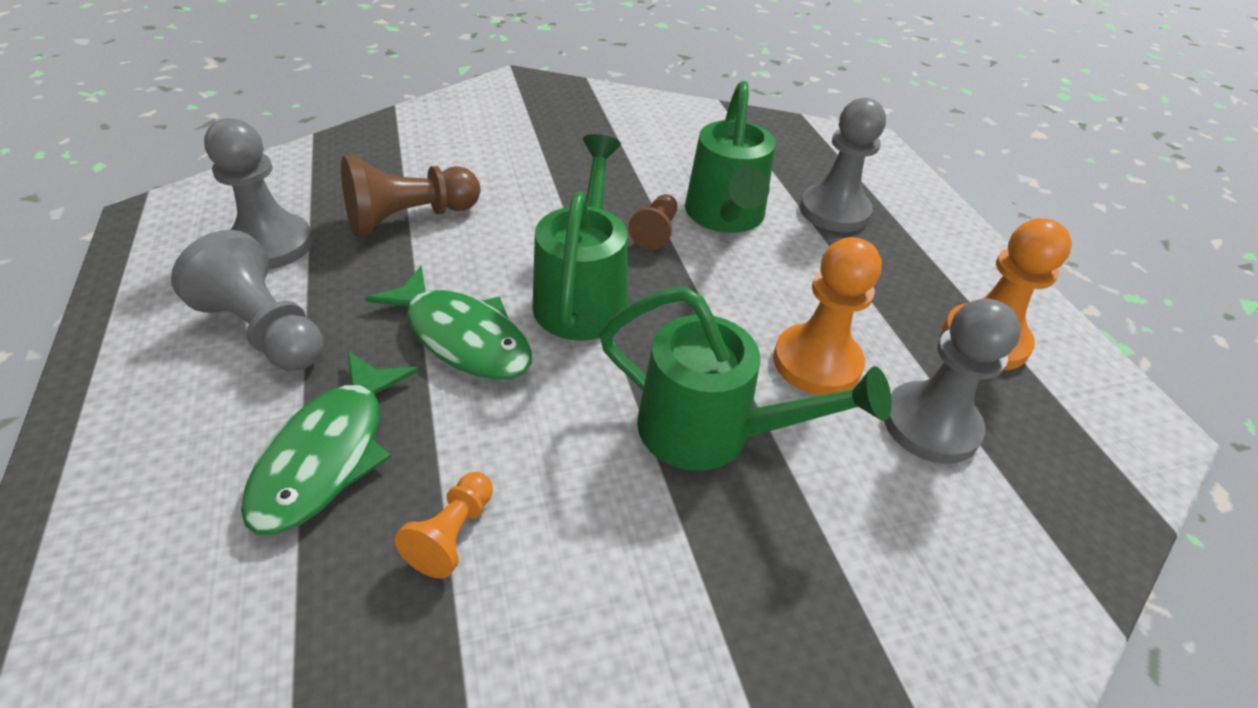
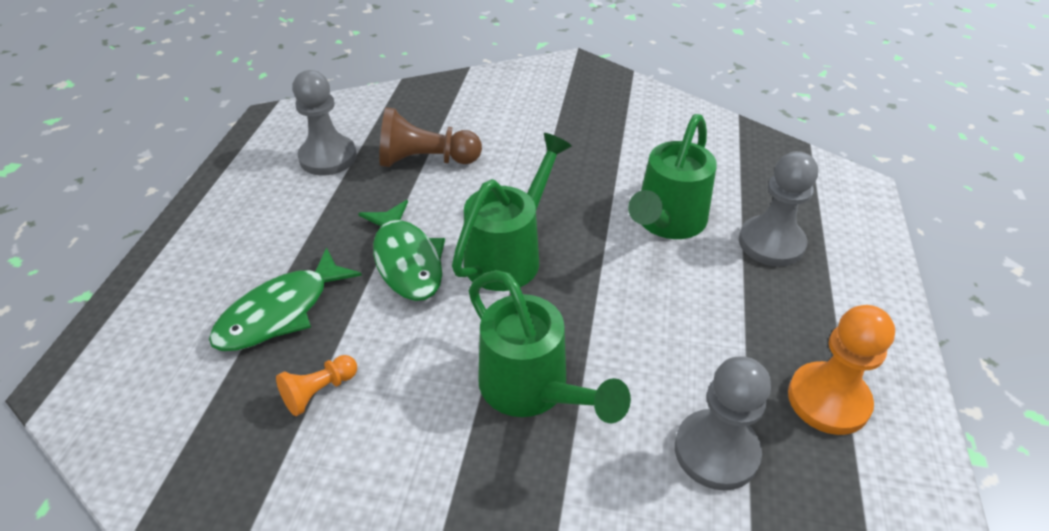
camera: 30 degrees right, 0 degrees up
grey pawn [171,230,323,371] -> none
brown pawn [628,194,677,250] -> none
orange pawn [773,237,882,396] -> none

